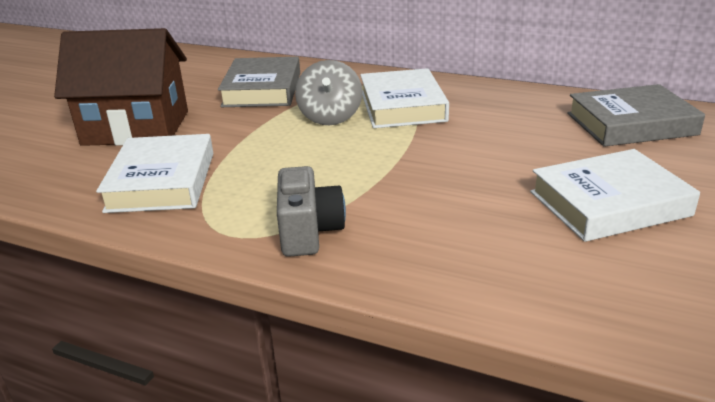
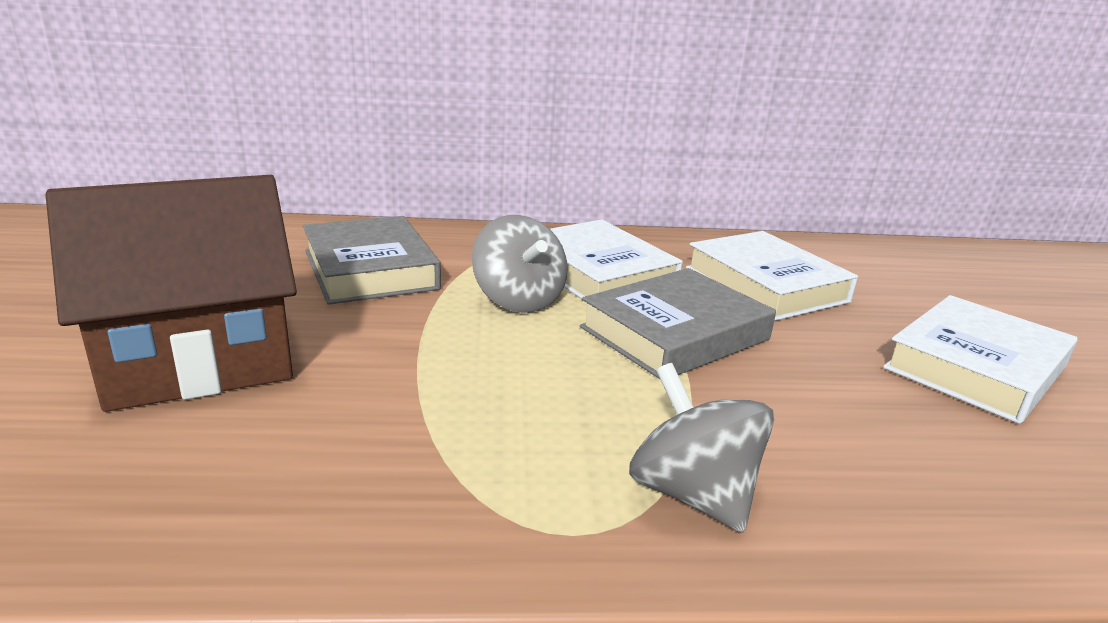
camera: 30 degrees left, 5 degrees down
white book [96,134,213,213] -> white book moved to [686,231,858,321]
grey camera [277,166,346,257] -> grey spinning top [629,363,774,532]
grey book [567,84,705,147] -> grey book moved to [580,268,776,379]

